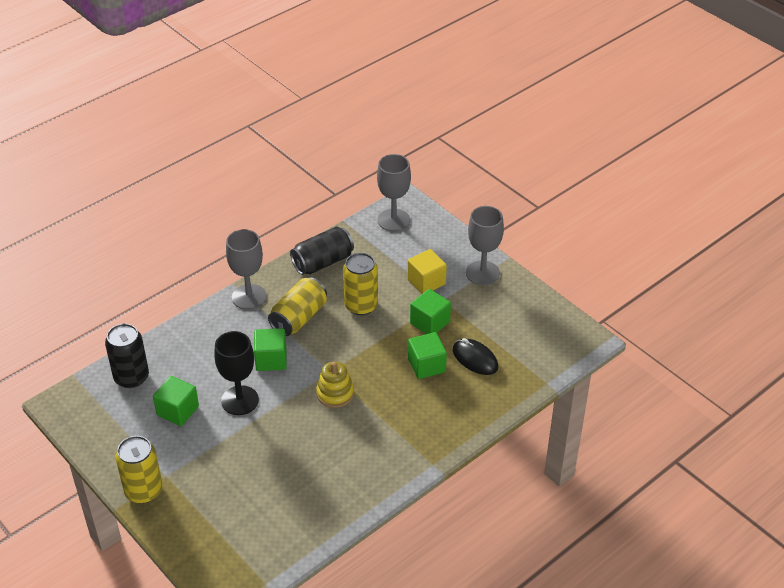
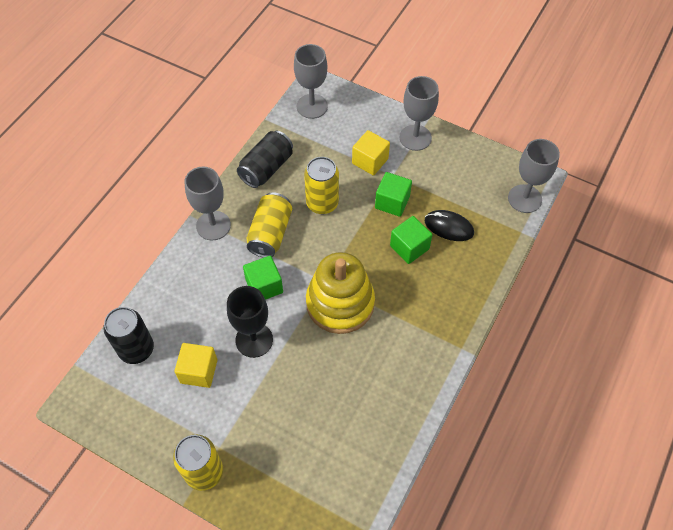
camera: 20 degrees left, 15 degrees up
green cube [153,376,199,426] -> yellow cube [174,343,217,388]
yellow stacking toy [316,362,354,408] -> yellow stacking toy [306,252,375,334], size x1.86
none -> grey goblet [508,139,560,213]

